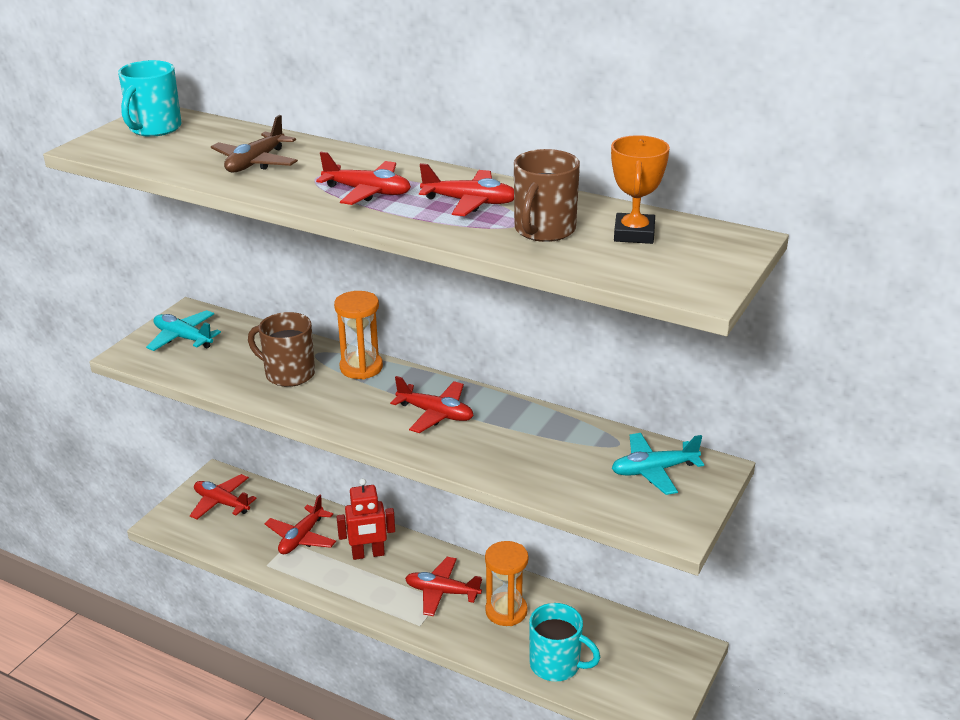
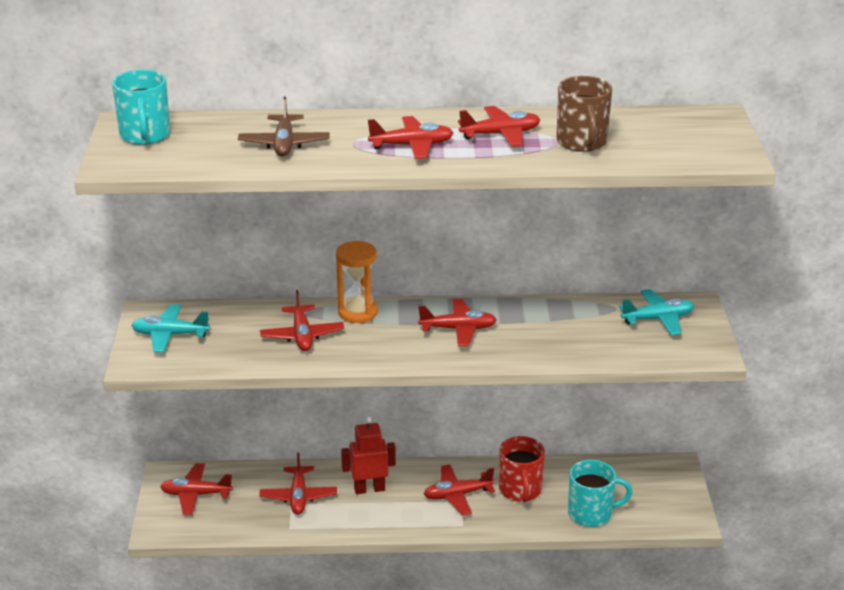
camera: 30 degrees left, 0 degrees up
brown mug [248,312,315,387] -> red plane [260,290,344,351]
red robot [336,478,395,560] -> red robot turned 150 degrees counterclockwise [341,416,396,494]
orange hourglass [485,541,528,626] -> red mug [499,436,545,502]
orange trophy [611,135,670,244] -> none
turquoise plane [611,433,704,495] -> turquoise plane turned 150 degrees counterclockwise [619,289,694,335]

